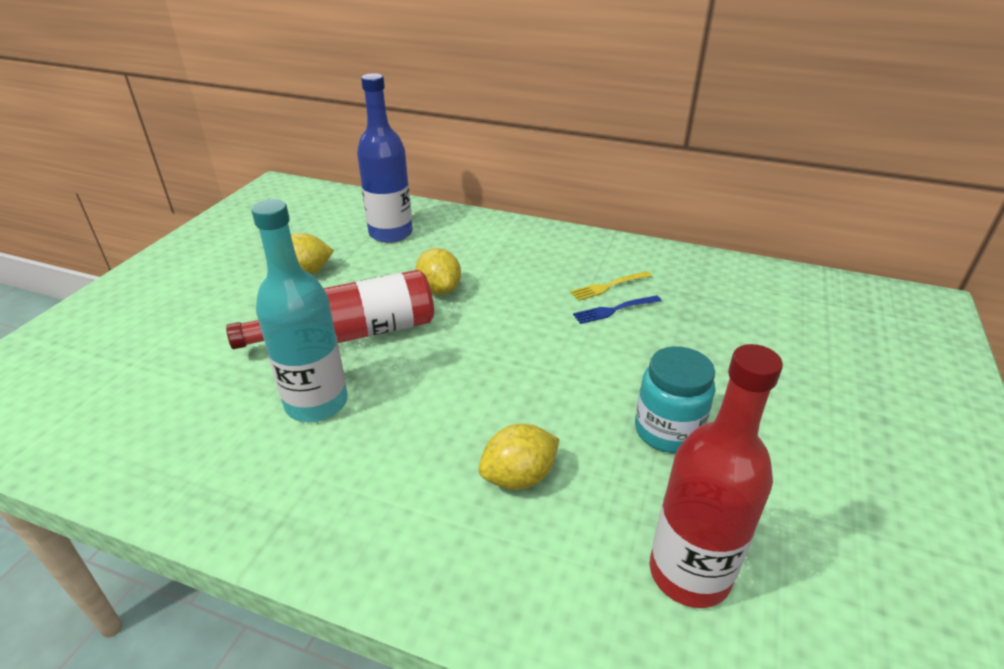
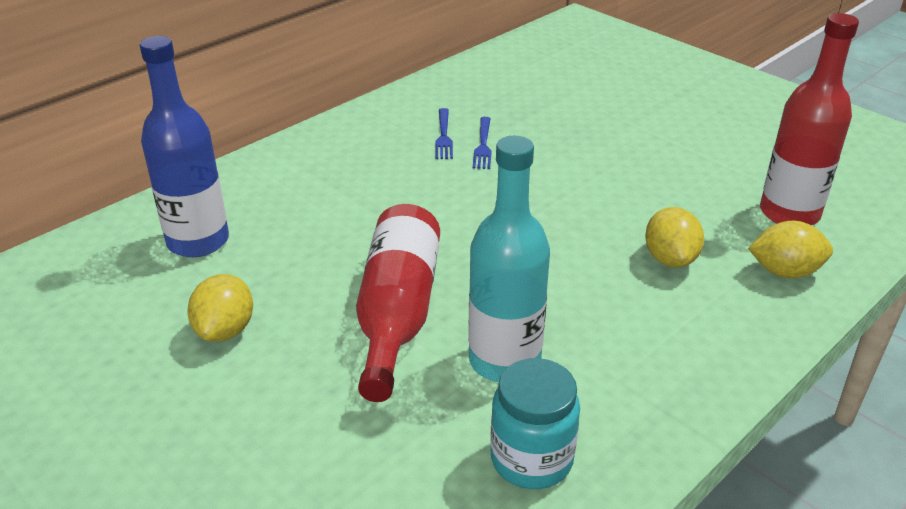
camera: 65 degrees left, 0 degrees up
yellow lemon [415,248,461,295] -> yellow lemon moved to [748,221,833,278]
yellow fork [570,271,651,301] -> blue fork [435,108,453,159]
turquoise jar [635,346,715,453] -> turquoise jar moved to [490,358,580,489]

